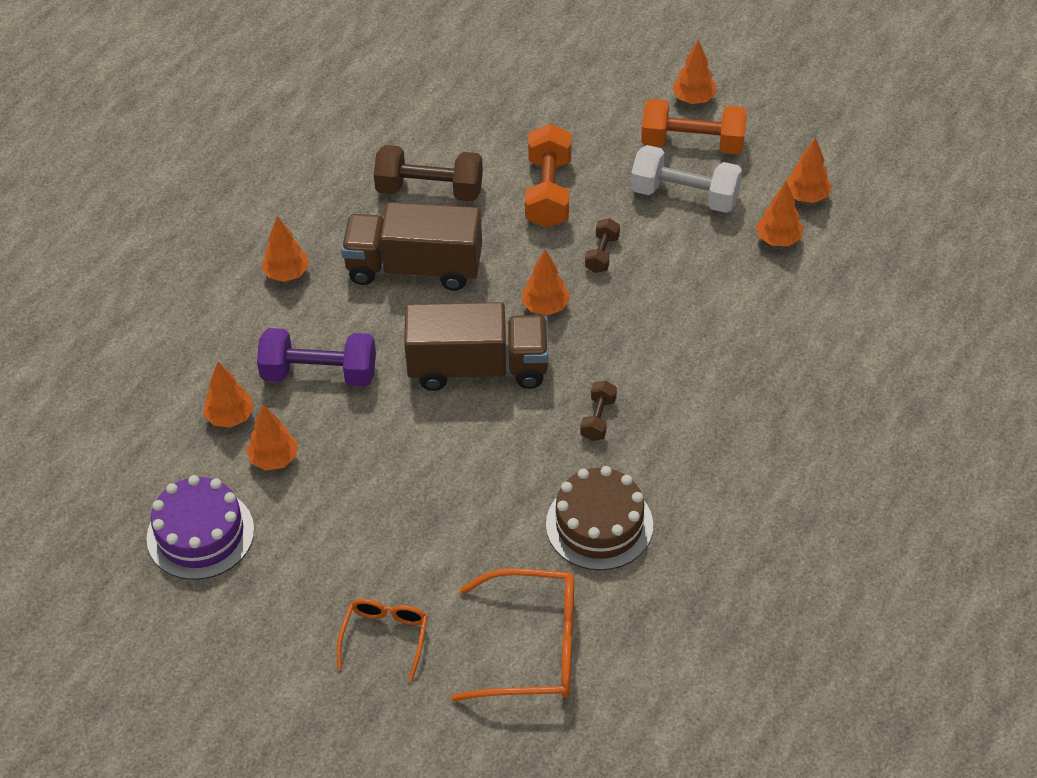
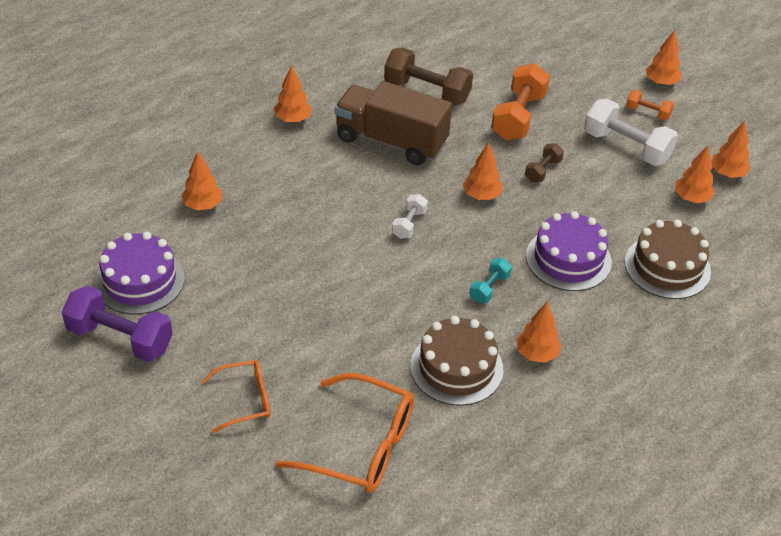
camera: 15 degrees right, 5 degrees down
orange tree [246,404,297,471] -> orange tree moved to [516,301,561,363]
purple dumbbell [257,328,376,387] -> purple dumbbell moved to [62,285,173,362]
orange glasses [337,599,428,681] -> orange glasses turned 45 degrees clockwise [201,360,270,433]
brown truck [404,302,549,391] -> white dumbbell [392,194,428,239]
brown dumbbell [580,380,617,441] -> turquoise dumbbell [469,258,512,303]
orange dumbbell [641,99,747,154] -> orange dumbbell [626,90,674,120], size x0.52
none -> purple cake [526,211,612,291]
none -> brown cake [625,220,711,299]

